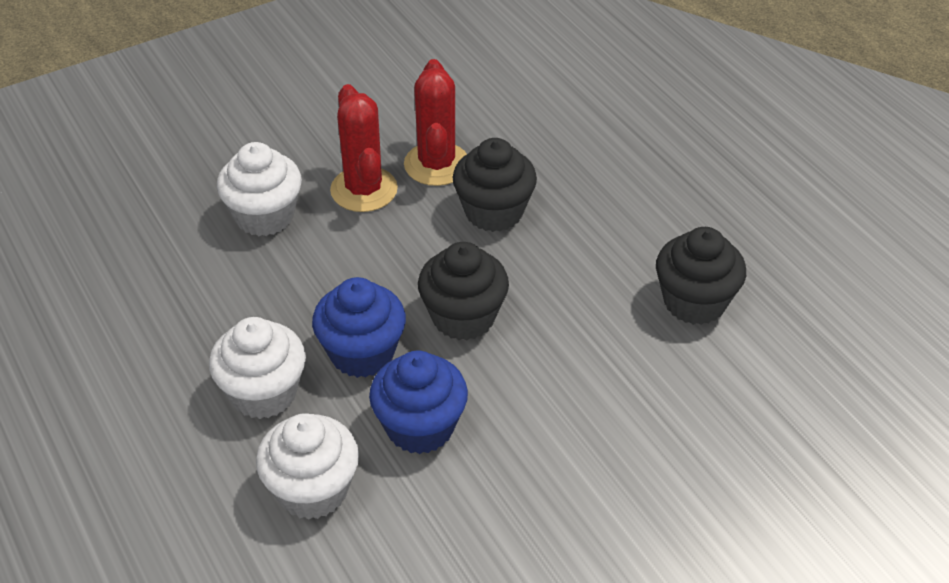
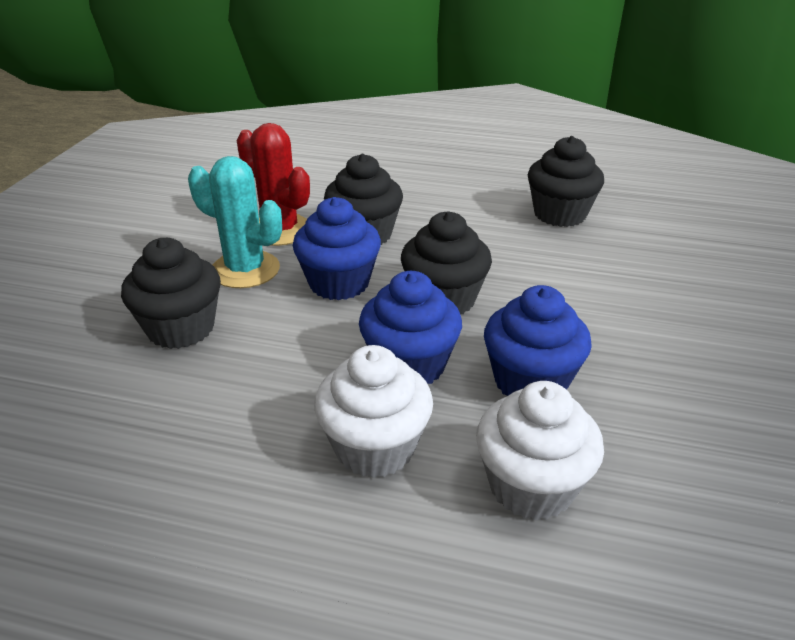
camera: 45 degrees left, 10 degrees down
white cupcake [217,142,302,236] -> black cupcake [121,238,221,349]
red cactus [330,84,398,212] -> turquoise cactus [188,156,282,288]
none -> blue cupcake [293,197,381,300]

